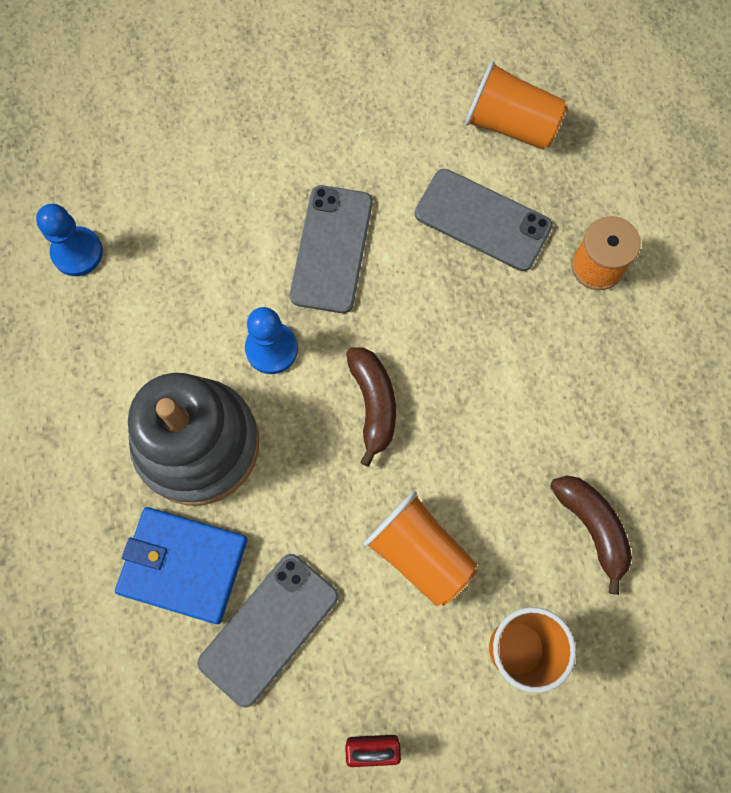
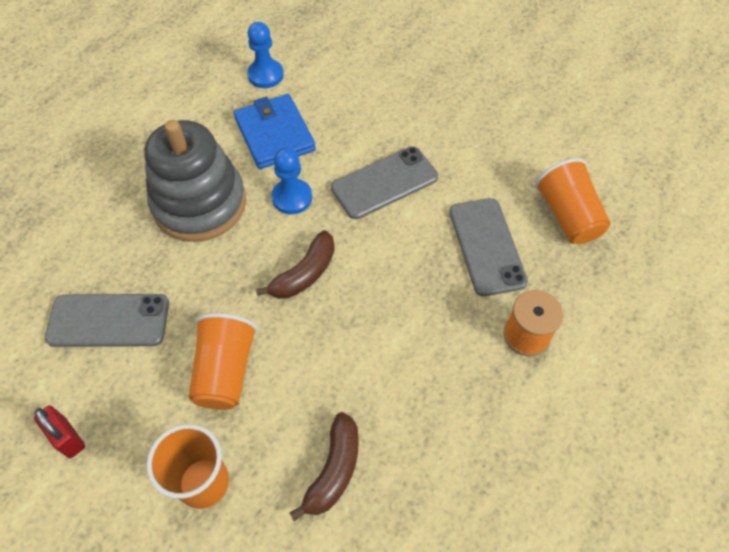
camera: 50 degrees right, 15 degrees down
blue wallet [115,507,247,624] -> blue wallet moved to [234,94,316,169]

